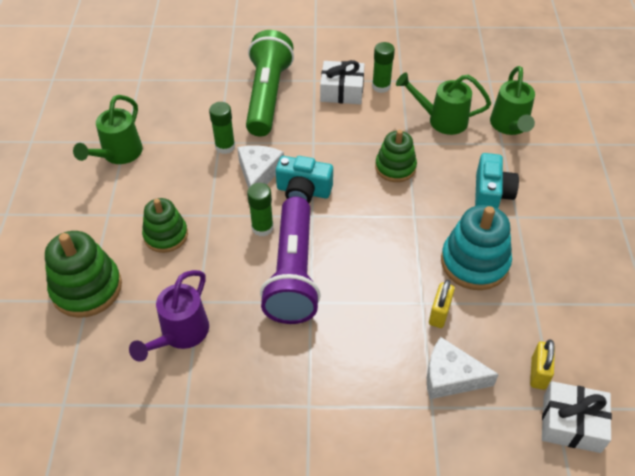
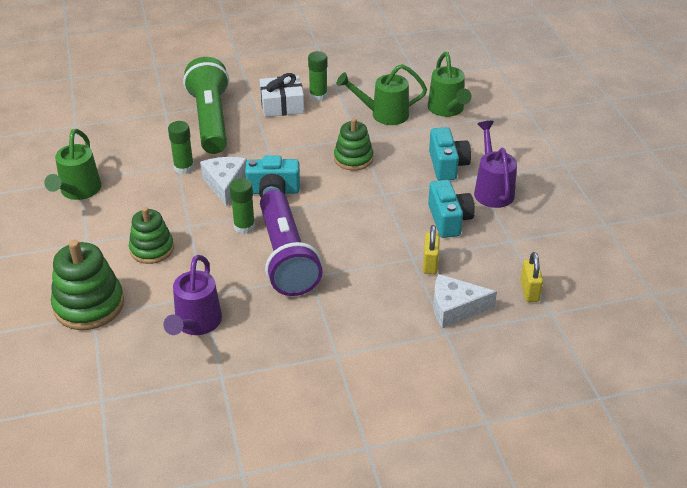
camera: 15 degrees left, 10 degrees down
turquoise stacking toy [441,205,512,290] -> turquoise camera [428,180,475,238]
white gift [542,381,612,453] -> none
none -> purple watering can [474,121,517,208]

